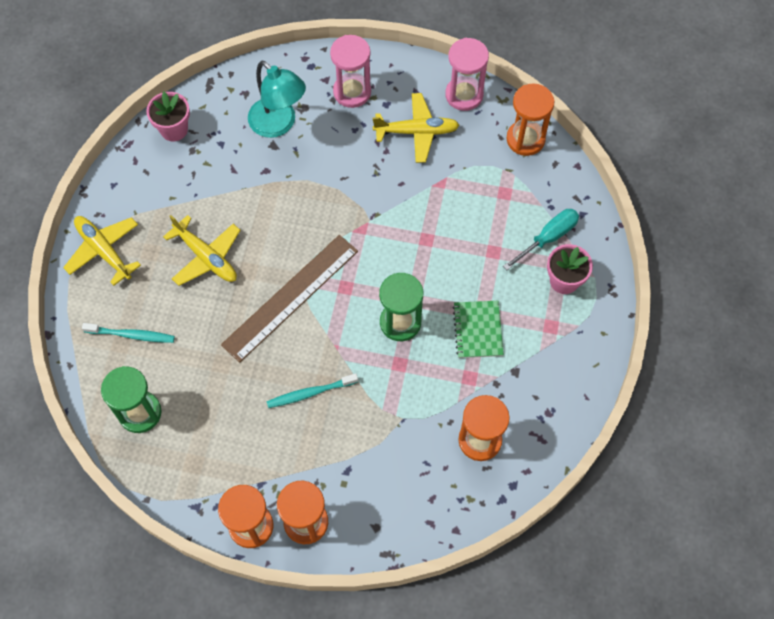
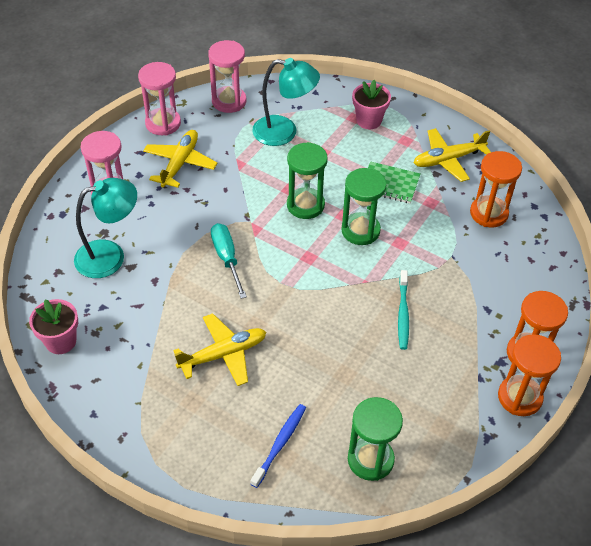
camera: 70 degrees left, 15 degrees down
yellow plane [63,216,141,286] -> yellow plane moved to [414,128,491,182]
turquoise toothbrush [82,323,175,343] -> blue toothbrush [251,404,306,488]
brown ruler [221,235,358,363] -> none
turquoise screwdriver [503,209,579,270] -> turquoise screwdriver moved to [211,223,247,299]
orange hourglass [506,83,554,156] -> pink hourglass [208,40,246,113]
none -> turquoise lamp [252,58,320,146]
none -> green hourglass [287,142,328,219]

